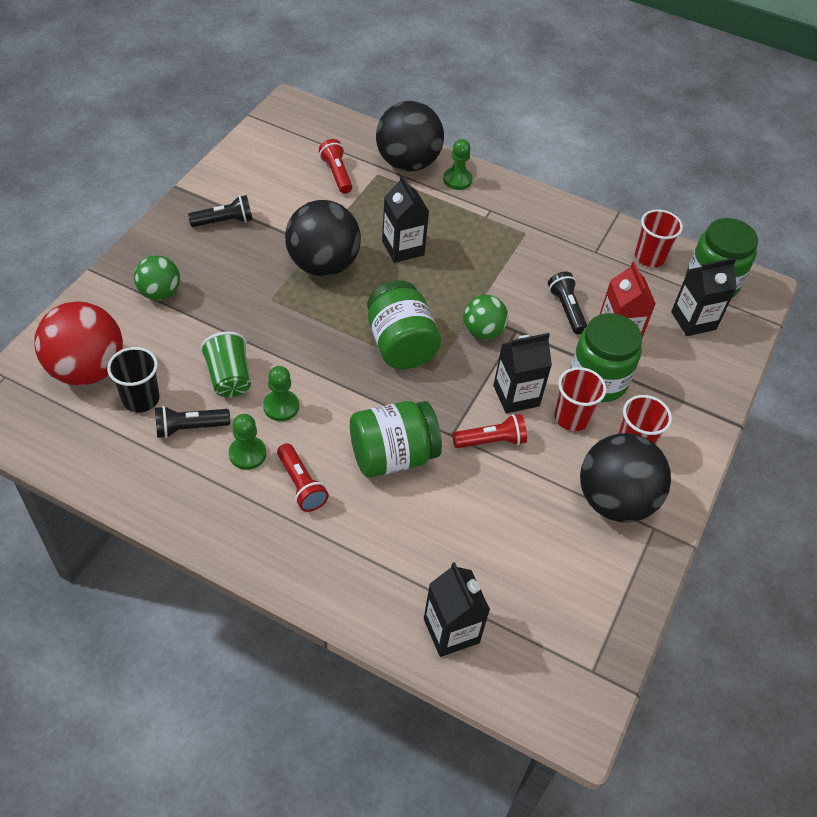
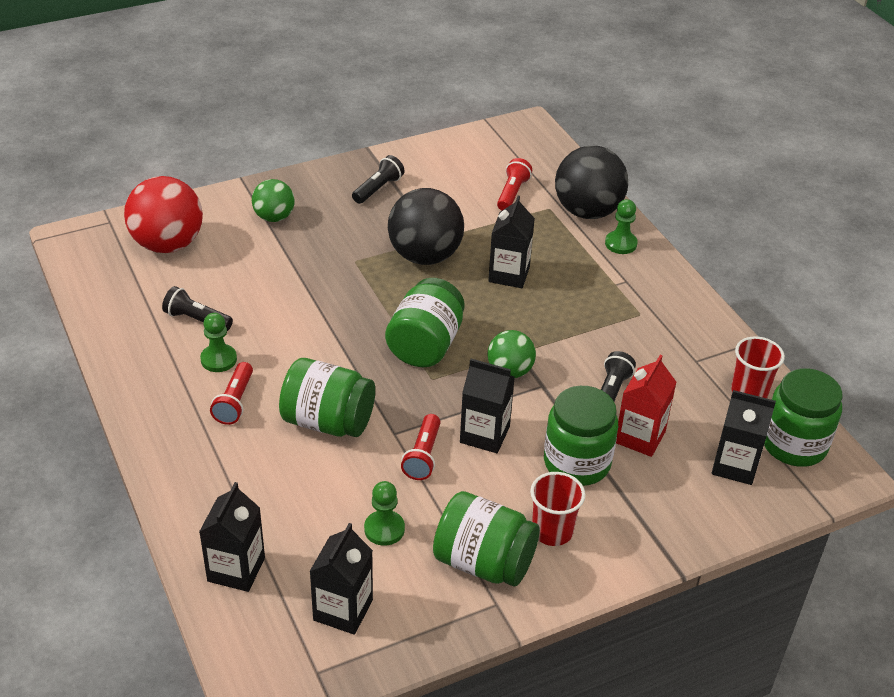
camera: 40 degrees right, 10 degrees down
black cup [107,347,160,412] -> none
black flashlight [188,195,253,227] -> black flashlight turned 75 degrees counterclockwise [352,155,405,204]
green cup [200,332,251,397] -> none
green pawn [263,366,299,421] -> green pawn moved to [364,481,405,546]
red flashlight [452,414,527,448] -> red flashlight turned 75 degrees clockwise [401,414,441,480]
red cup [555,367,606,431] -> none
black ball [580,433,671,523] -> green jar [433,491,540,586]
none -> black carton [309,523,373,635]

